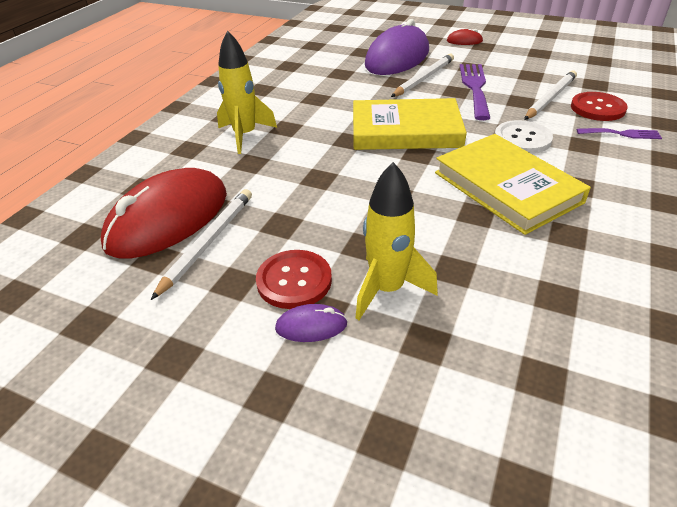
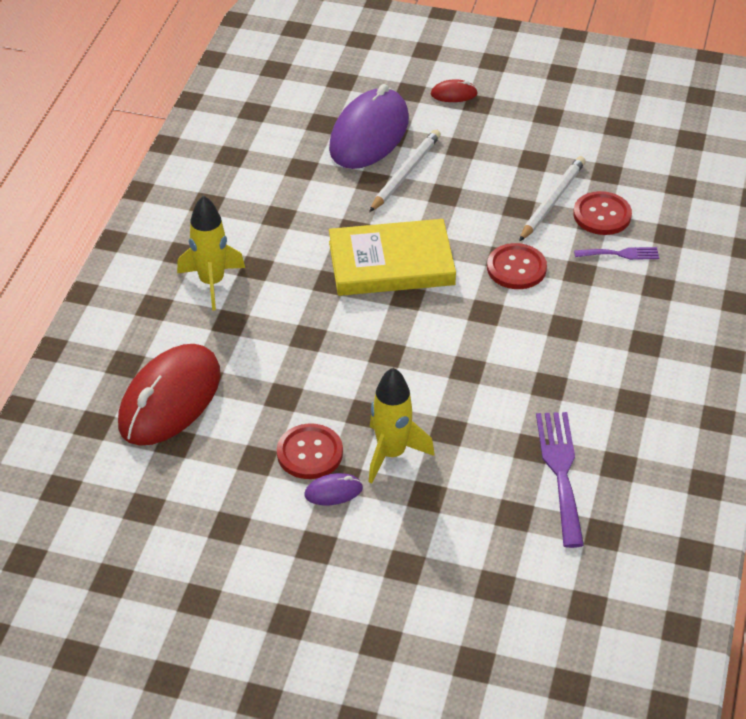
camera: 10 degrees left, 5 degrees up
white pencil [151,189,252,300] -> none
yellow book [435,134,591,235] -> none
purple fork [460,64,490,120] -> purple fork moved to [536,412,584,548]
white button [495,120,553,154] -> red button [487,243,547,289]

